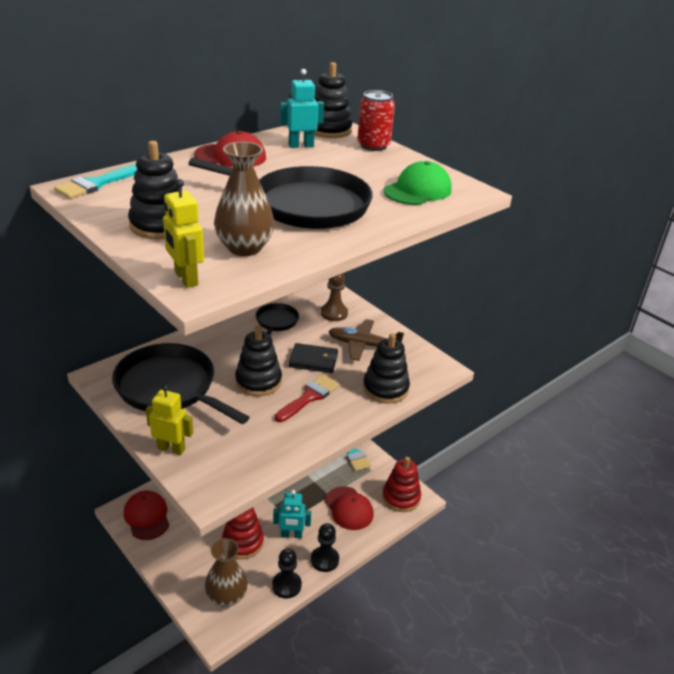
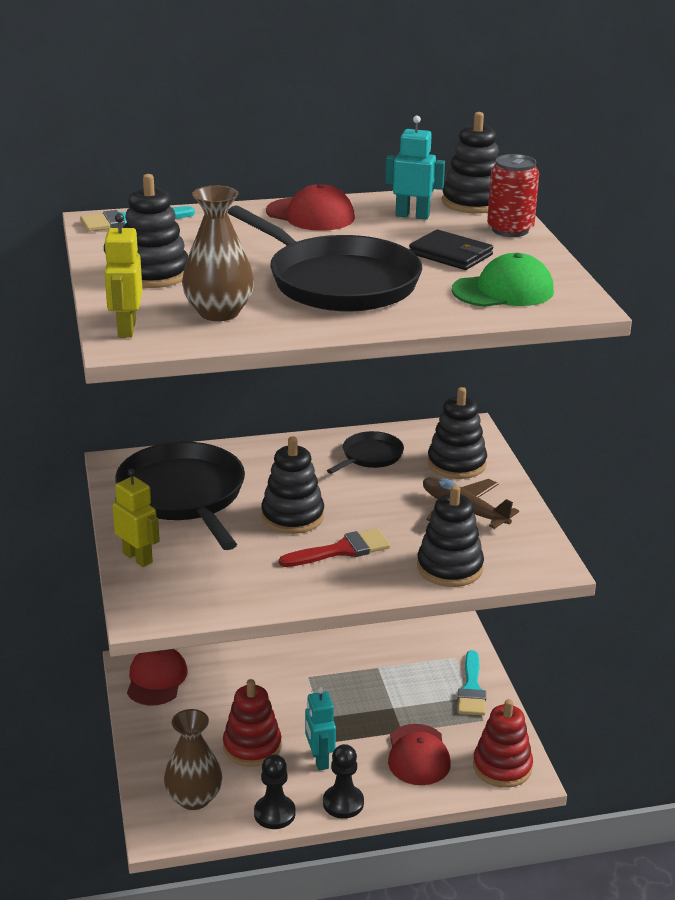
camera: 30 degrees right, 5 degrees down
turquoise robot [273,490,311,538] -> turquoise robot turned 45 degrees clockwise [305,687,336,770]
black wallet [289,343,338,373] -> black wallet moved to [409,229,493,270]
brown pawn [321,273,348,321] -> black stacking toy [428,387,487,479]

